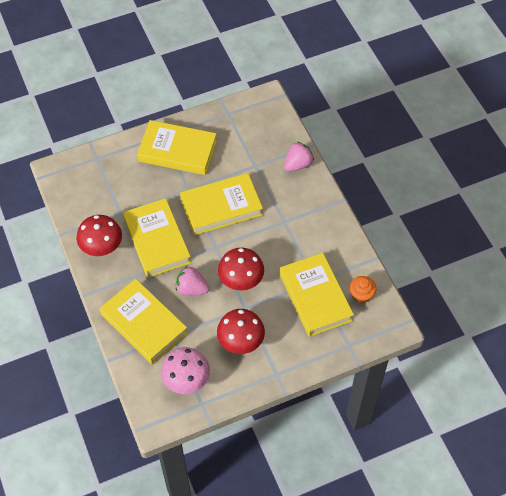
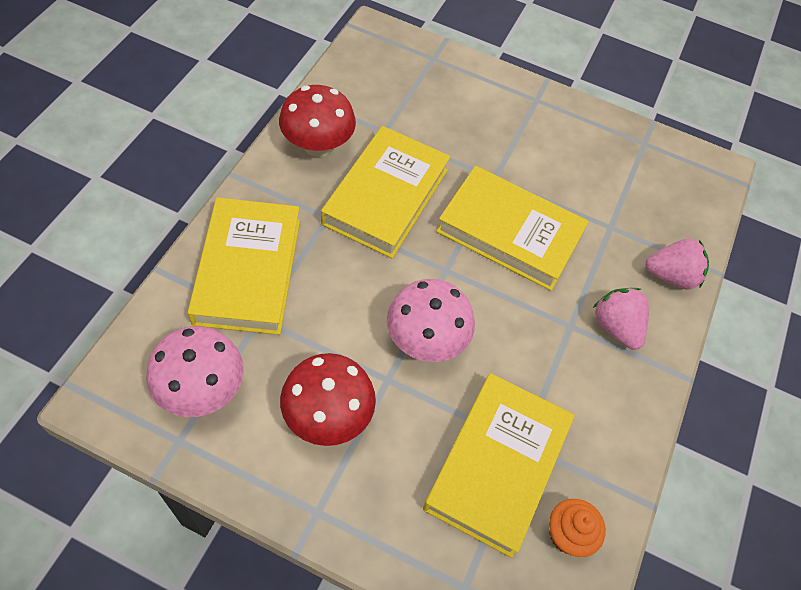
camera: 40 degrees right, 0 degrees up
yellow book [137,120,217,175] -> none
pink strawberry [176,266,210,295] -> pink strawberry moved to [593,288,649,350]
red mushroom [218,248,264,290] -> pink mushroom [387,279,475,362]

